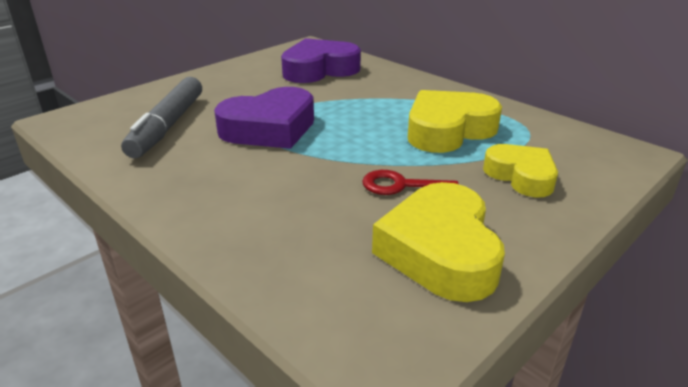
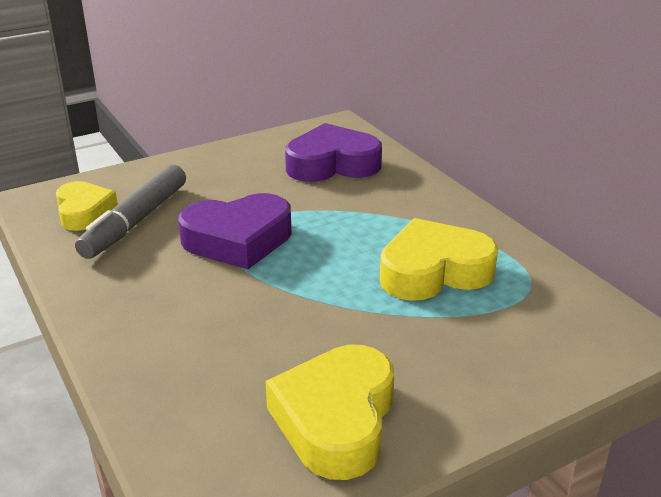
camera: 15 degrees right, 0 degrees up
red key [362,170,458,195] -> none
yellow heart [483,144,558,197] -> yellow heart moved to [56,181,118,231]

